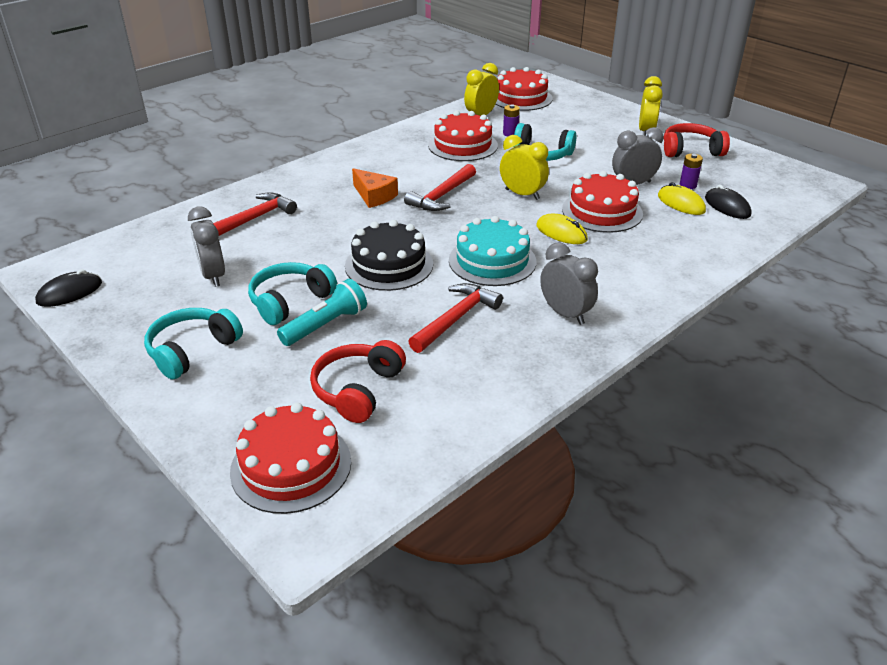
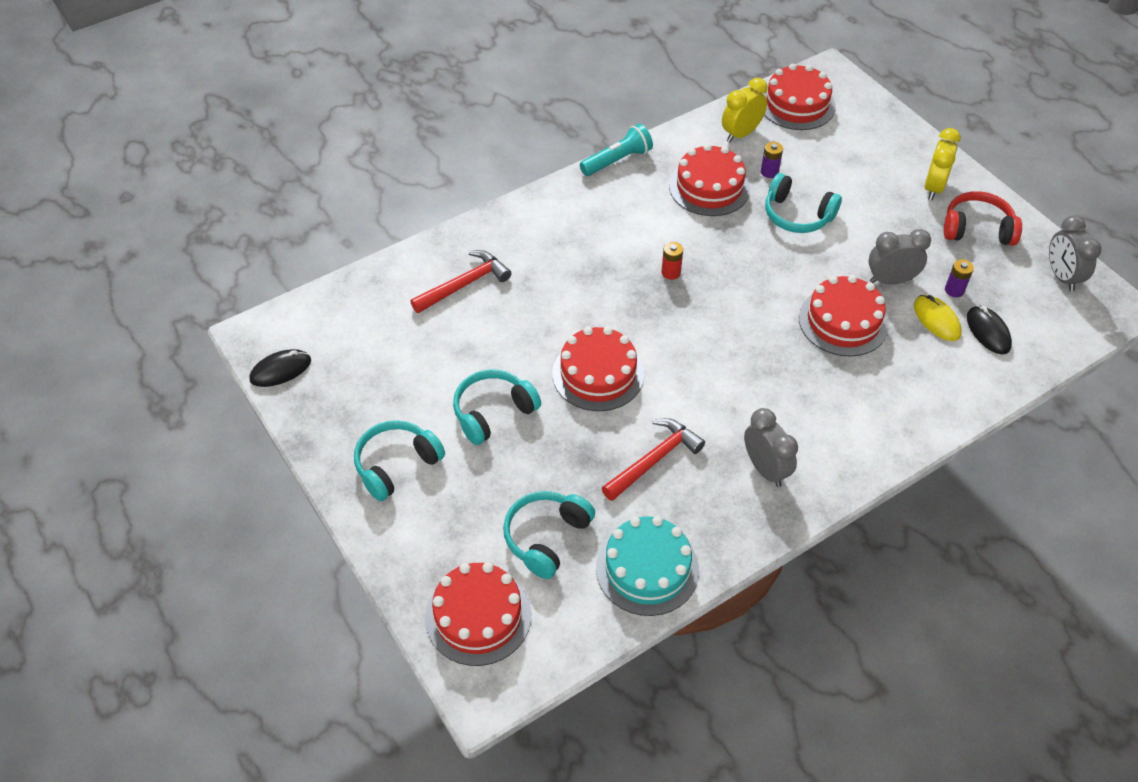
camera: 10 degrees right, 15 degrees up
grey clock [188,206,225,287] -> grey clock moved to [1049,215,1101,292]
turquoise flashlight [277,279,367,346] -> turquoise flashlight moved to [580,124,653,176]
red headphones [310,340,406,423] -> turquoise headphones [503,491,595,579]
black cake [345,220,433,291] -> red cake [552,326,644,411]
orange cheese [352,168,398,208] -> none
red hammer [404,164,476,211] -> red battery [661,242,683,280]
turquoise cake [449,216,536,286] -> turquoise cake moved to [596,516,699,616]
yellow clock [500,135,549,200] -> none
yellow mouse [536,214,588,244] -> none

